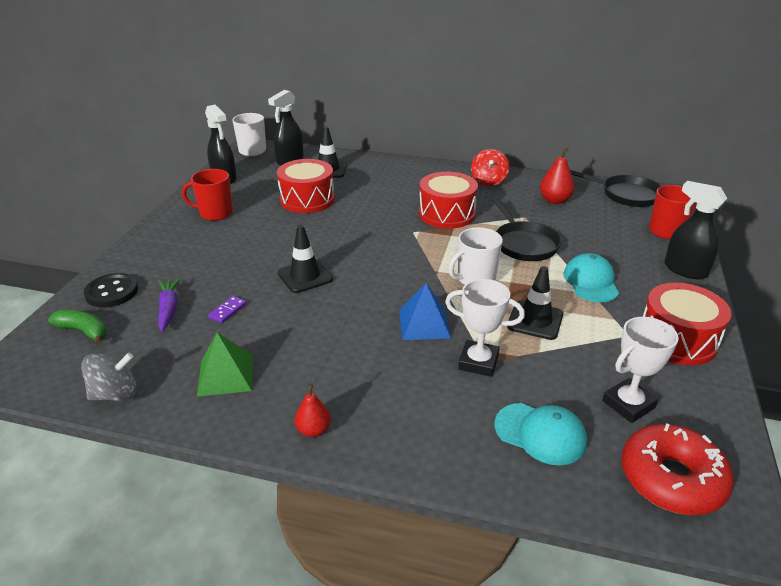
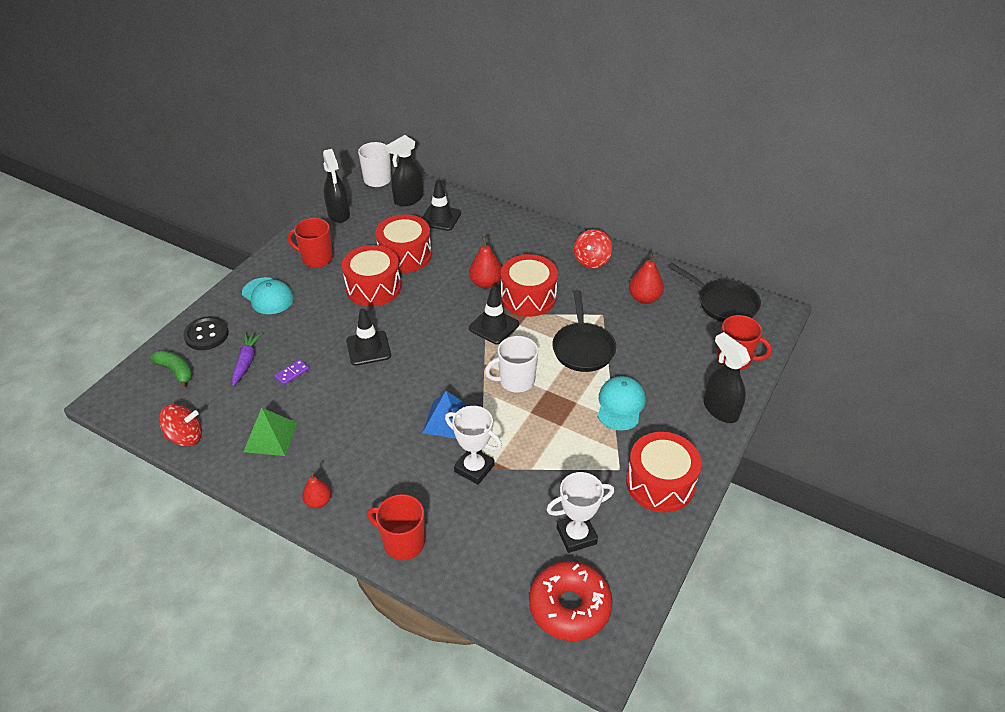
camera: 15 degrees right, 10 degrees up
grey spinning top [81,353,137,401] -> red spinning top [159,404,202,446]
turquoise cap [494,403,587,465] -> turquoise cap moved to [242,277,294,314]
black traffic cone [507,266,563,340] -> black traffic cone moved to [469,287,519,344]
none -> red drum [342,245,401,306]
none -> red mug [367,494,425,560]
none -> red pear [469,236,502,289]

